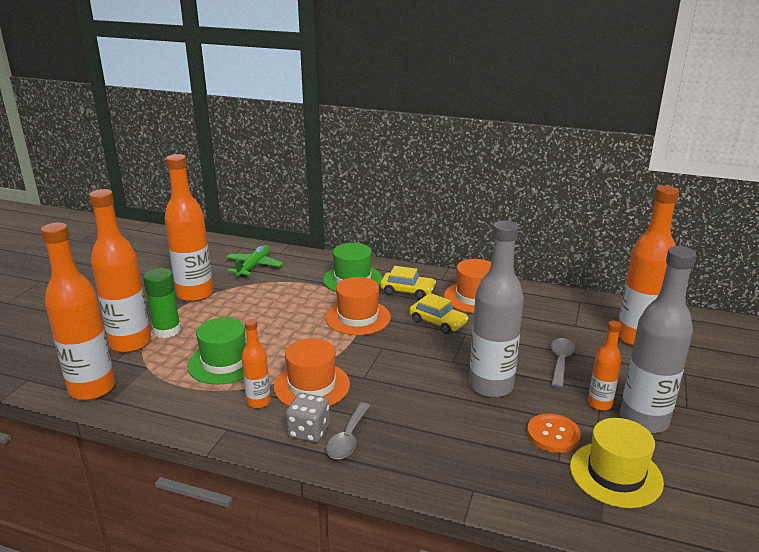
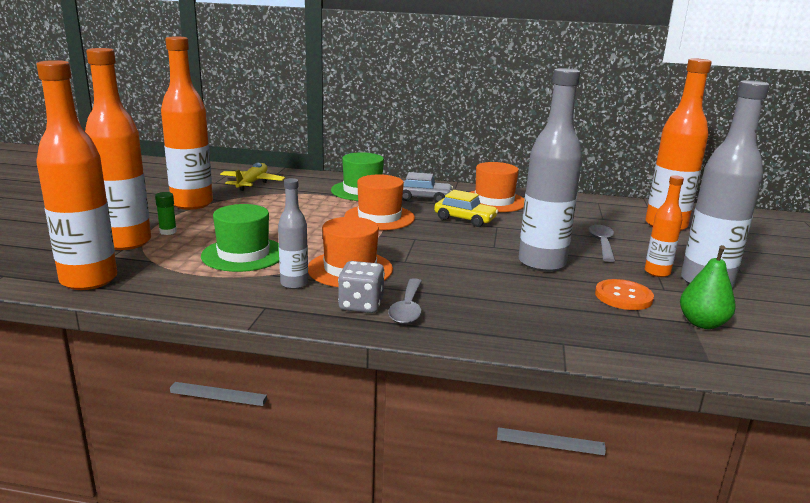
camera: 10 degrees left, 5 degrees down
green glue stick [143,268,181,338] -> green glue stick [155,192,177,235], size x0.54
green plane [226,245,283,277] -> yellow plane [220,163,285,191]
orange bottle [242,319,271,408] -> grey bottle [278,178,308,289]
yellow car [380,266,436,299] -> grey car [402,172,453,203]
yellow hat [570,418,664,508] -> green pear [680,245,736,329]

